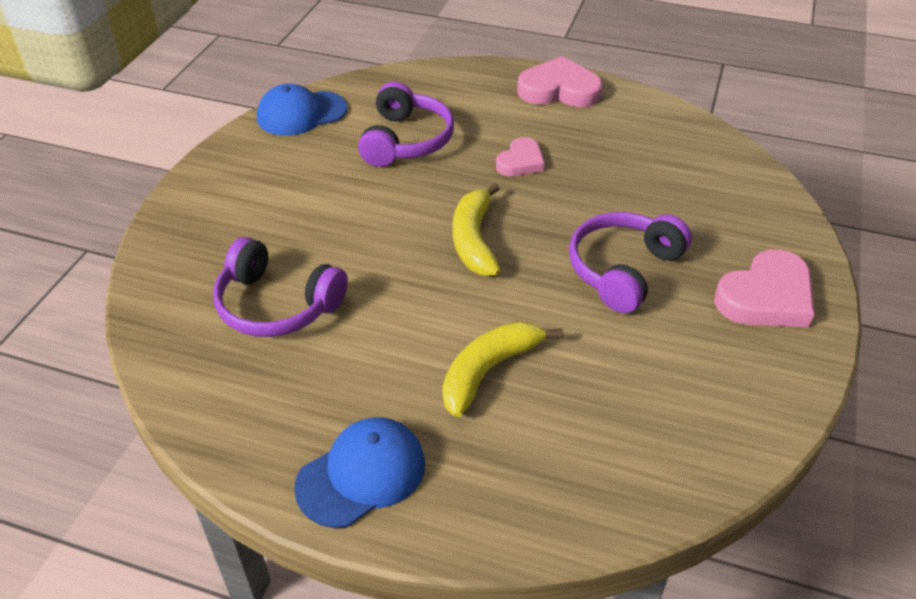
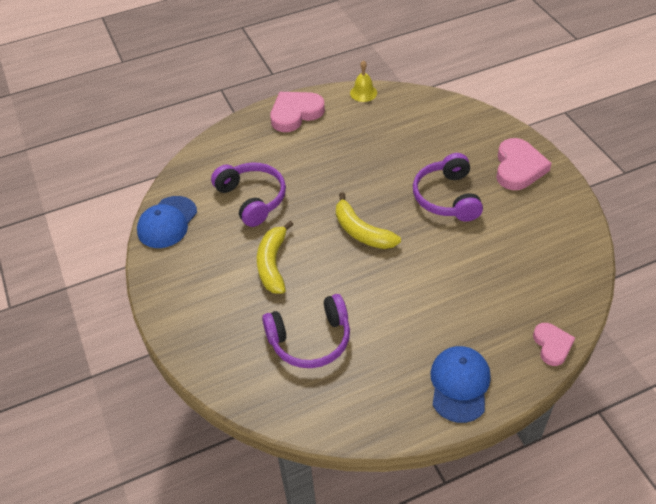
camera: 40 degrees left, 5 degrees up
yellow banana [442,321,563,417] -> yellow banana moved to [257,221,294,294]
pink heart [496,137,545,176] -> pink heart moved to [533,323,575,366]
none -> yellow bell [350,60,377,102]

